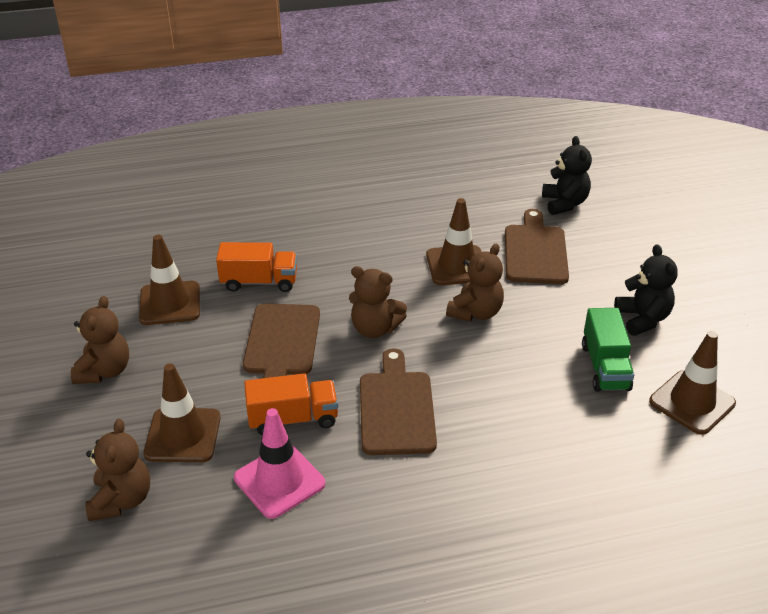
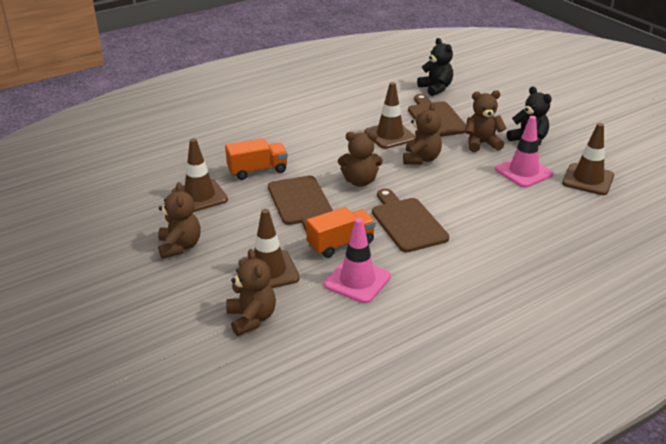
camera: 20 degrees left, 5 degrees down
green truck [582,308,634,392] -> pink traffic cone [495,116,553,188]
none -> brown teddy bear [465,90,506,152]

